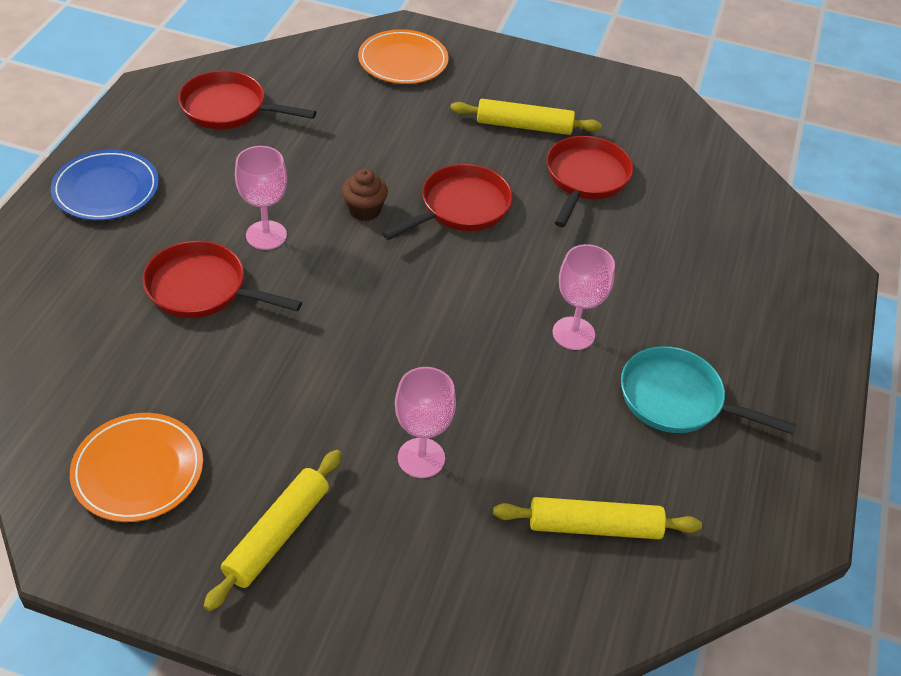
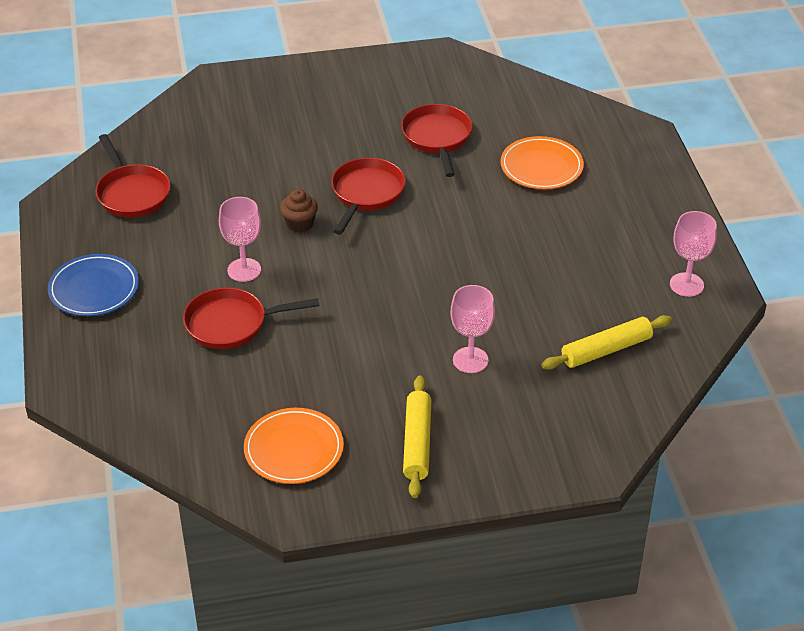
camera: 25 degrees left, 5 degrees down
red pan [178,70,316,129] -> red pan turned 105 degrees counterclockwise [95,134,171,218]
orange plate [358,29,449,84] -> orange plate moved to [501,136,584,189]
yellow rolling pin [450,99,602,135] -> none
pink goblet [553,244,615,350] -> pink goblet moved to [670,211,717,297]
turquoise pan [621,346,797,435] -> none

